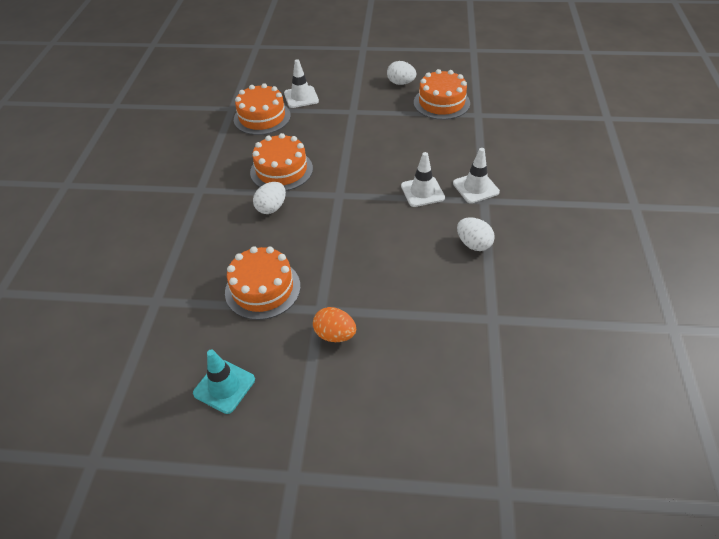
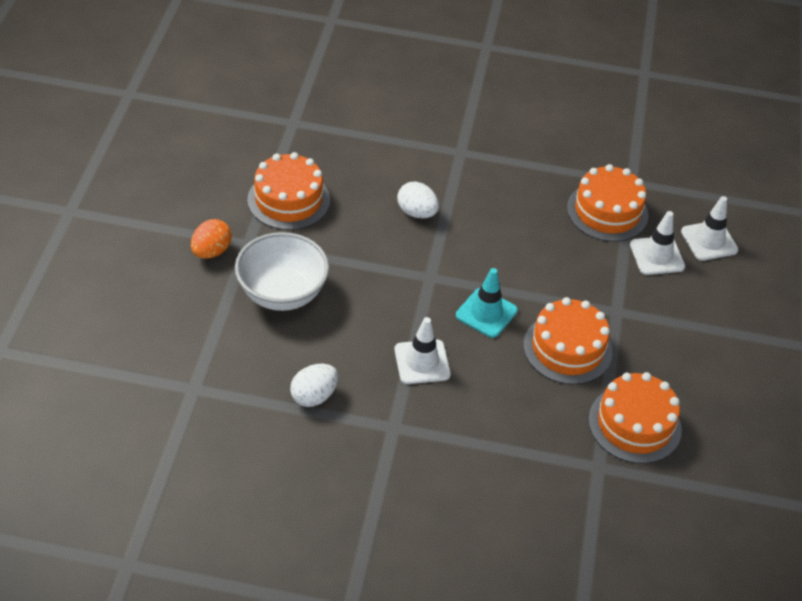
camera: 90 degrees right, 0 degrees up
turquoise traffic cone [193,350,255,414] -> turquoise traffic cone moved to [456,268,518,338]
orange cake [250,133,313,191] -> orange cake moved to [523,297,613,385]
white egg [387,61,416,85] -> none
white traffic cone [453,148,500,203] -> white traffic cone moved to [681,196,738,261]
none -> white bowl [235,232,329,311]

